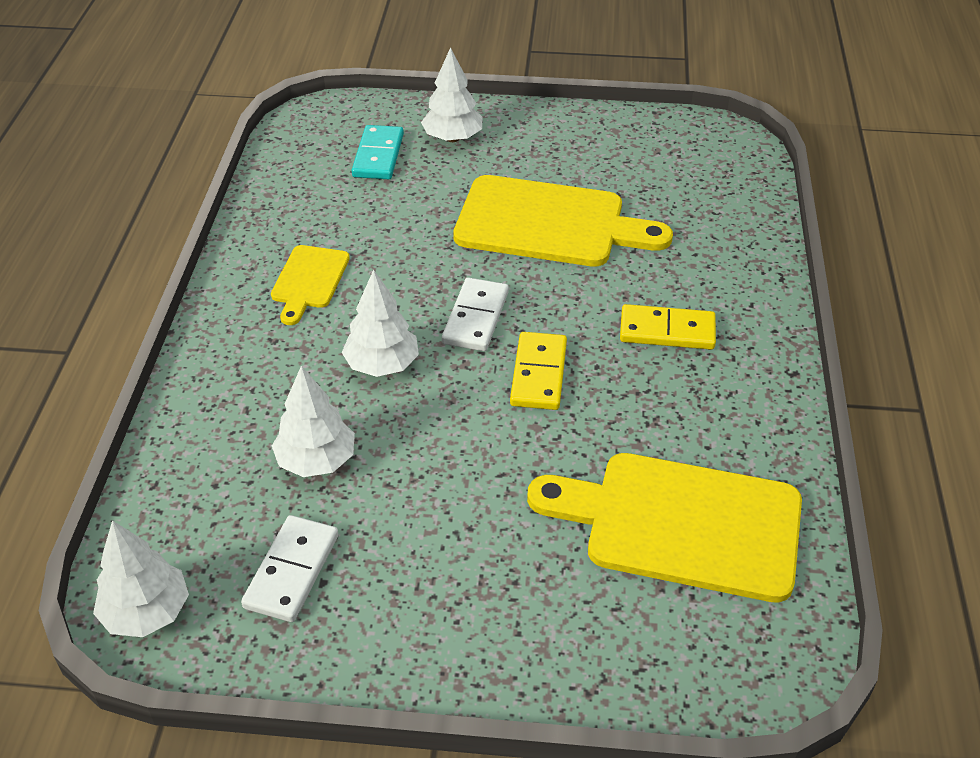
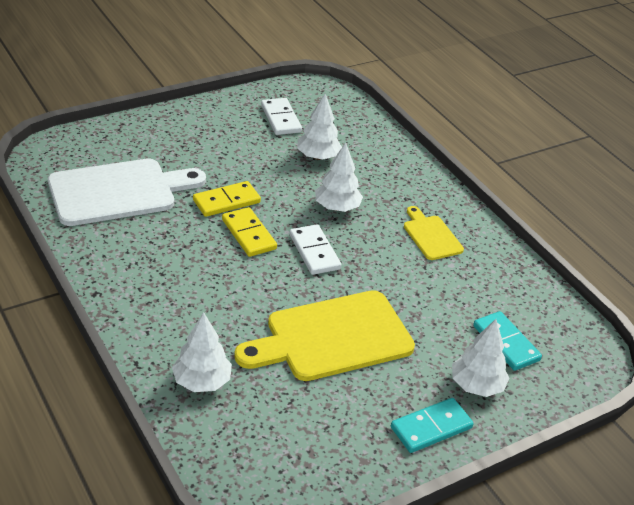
camera: 140 degrees right, 5 degrees down
white tree [93,520,189,637] -> white tree moved to [172,312,232,392]
yellow cutting board [527,453,802,603] -> white cutting board [48,159,206,226]
yellow domino [620,304,716,350] -> yellow domino moved to [193,181,261,217]
none -> turquoise domino [391,398,474,453]

